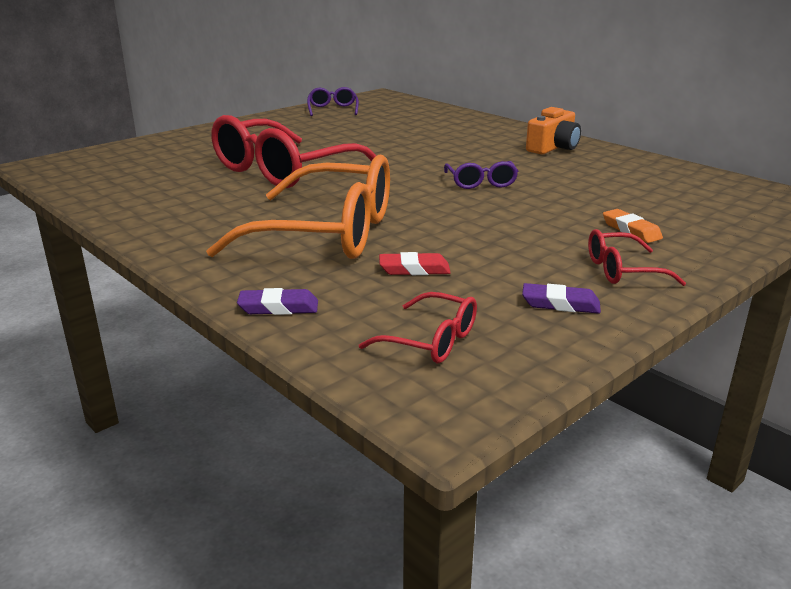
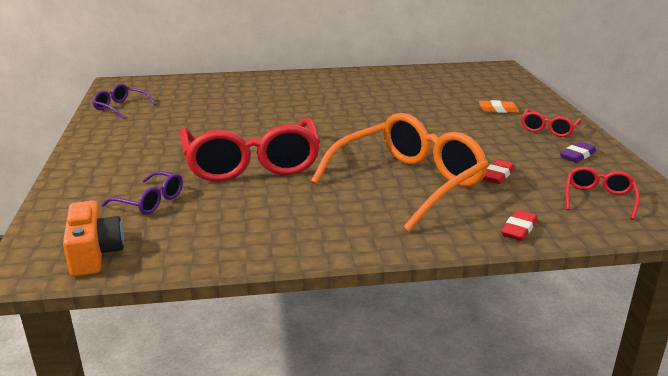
camera: 55 degrees left, 0 degrees up
purple eraser [237,288,318,315] -> red eraser [501,210,538,241]
red glasses [359,292,477,363] -> red glasses turned 45 degrees counterclockwise [565,167,639,220]
purple glasses [444,161,518,189] -> purple glasses moved to [102,171,183,214]
orange camera [526,107,581,154] -> orange camera moved to [63,200,124,277]

